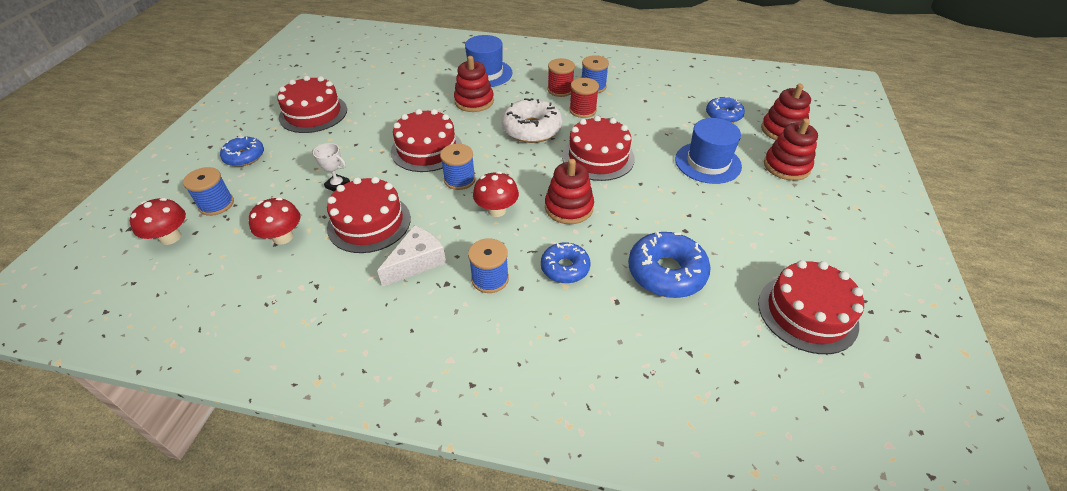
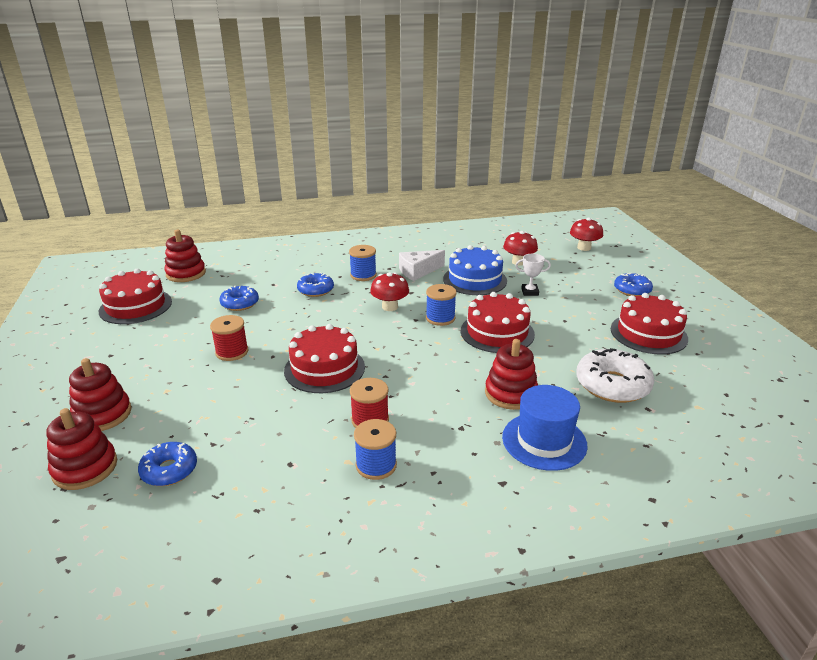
camera: 155 degrees right, 15 degrees down
blue spool [183,167,234,216] -> none
red cake [327,177,411,253] -> blue cake [443,245,507,295]
white cheese [377,225,446,287] -> white cheese turned 45 degrees clockwise [399,250,445,281]
white donut [501,98,562,143] -> white donut moved to [576,348,654,403]
red stacking toy [545,159,594,224] -> red stacking toy moved to [164,230,206,282]
red spool [547,58,575,97] -> red spool moved to [210,315,248,361]
blue donut [628,232,711,298] -> blue donut [219,286,259,311], size x0.63
blue hat [675,118,742,184] -> none

